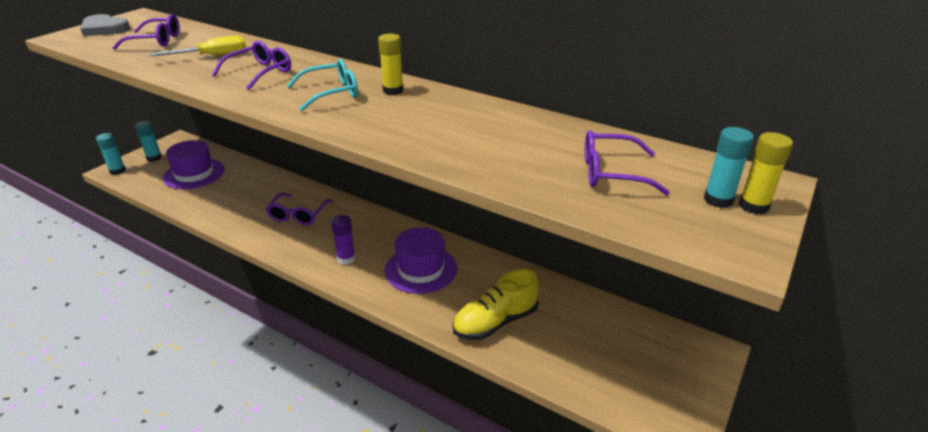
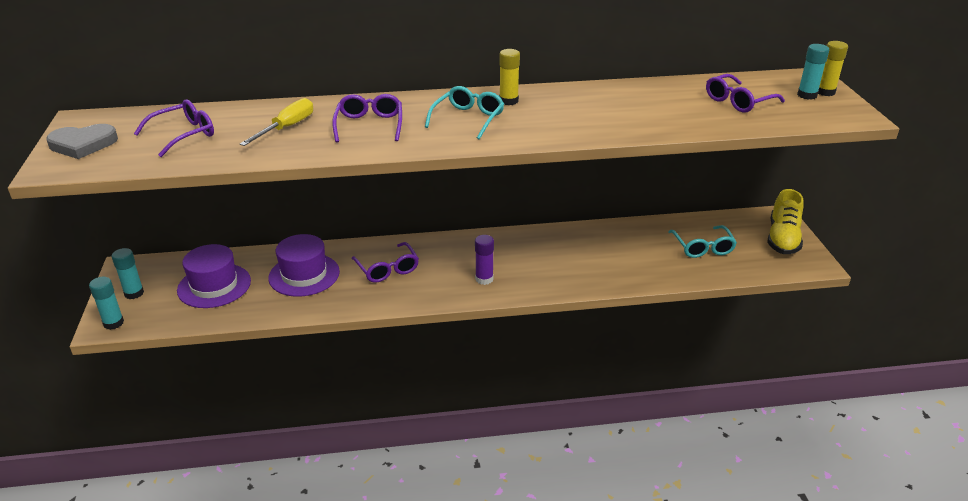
camera: 40 degrees left, 0 degrees up
purple hat [385,227,457,294] -> purple hat moved to [268,234,340,297]
yellow shoe [452,269,539,340] -> yellow shoe moved to [767,189,803,254]
none -> turquoise glasses [668,225,737,258]

